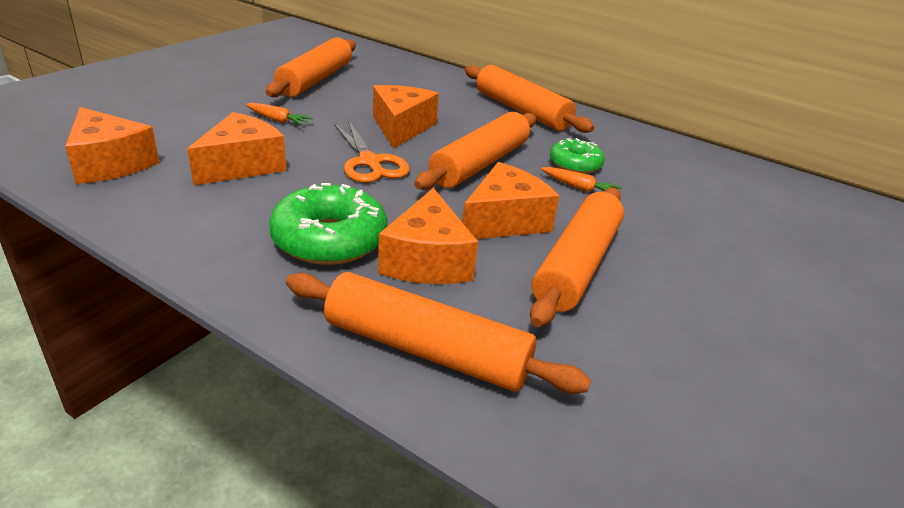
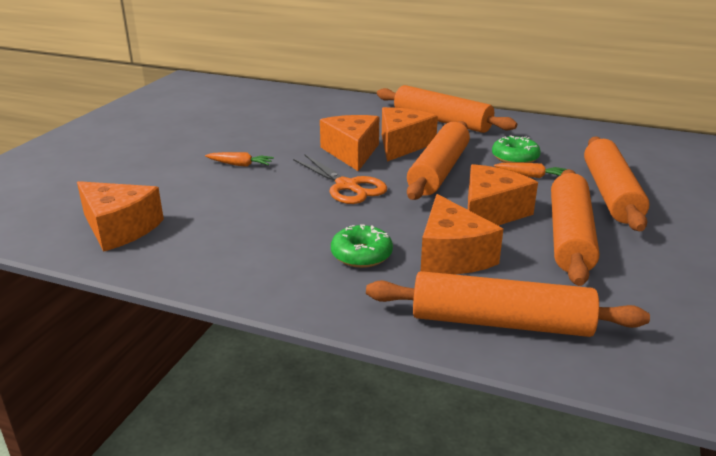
camera: 10 degrees left, 5 degrees down
orange cheese [187,112,286,186] -> orange cheese moved to [382,107,438,162]
orange rolling pin [266,37,356,97] -> orange rolling pin moved to [584,136,650,231]
green donut [269,183,388,265] -> green donut [331,224,393,268], size x0.61

